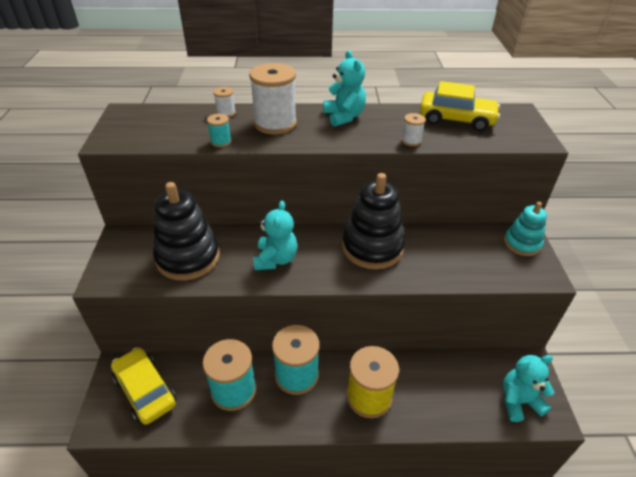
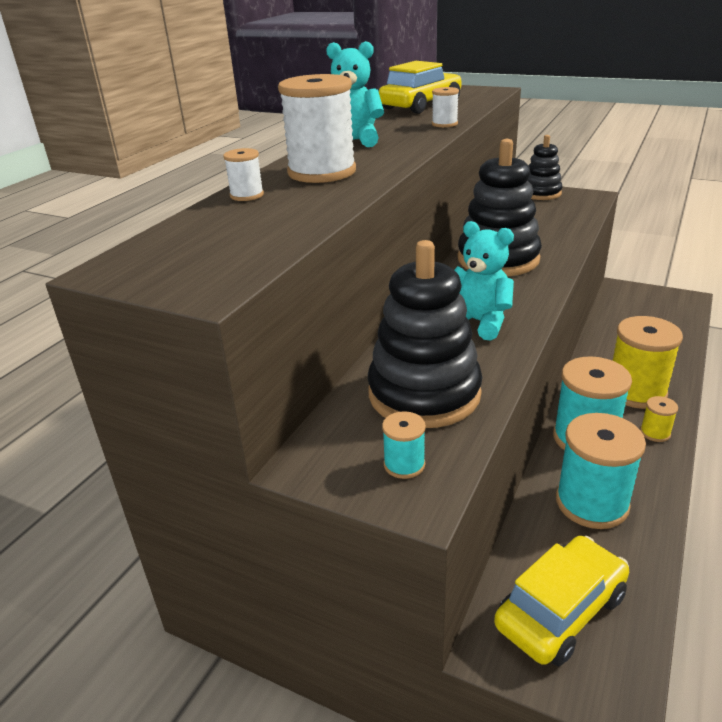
camera: 60 degrees left, 10 degrees down
yellow car [111,347,176,425] -> yellow car turned 150 degrees clockwise [494,536,629,666]
turquoise spool [207,114,231,147] -> turquoise spool moved to [382,411,426,479]
turquoise teddy bear [503,355,554,422] -> none
turquoise stacking toy [504,202,547,256] -> black stacking toy [528,135,563,200]
none -> yellow spool [640,396,678,442]

